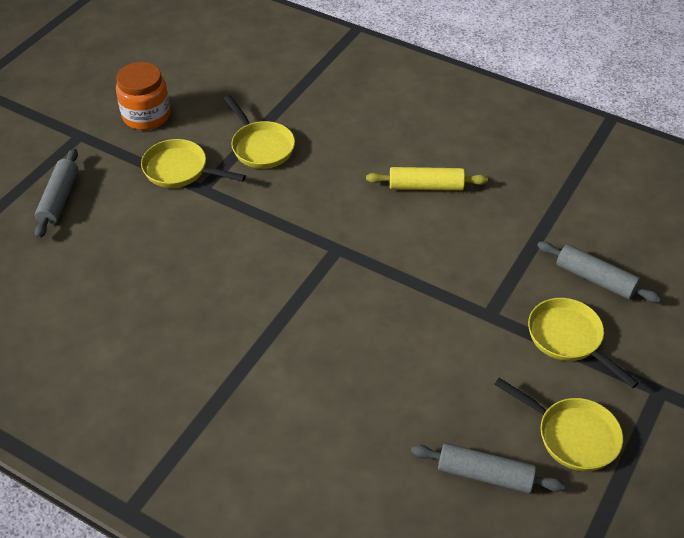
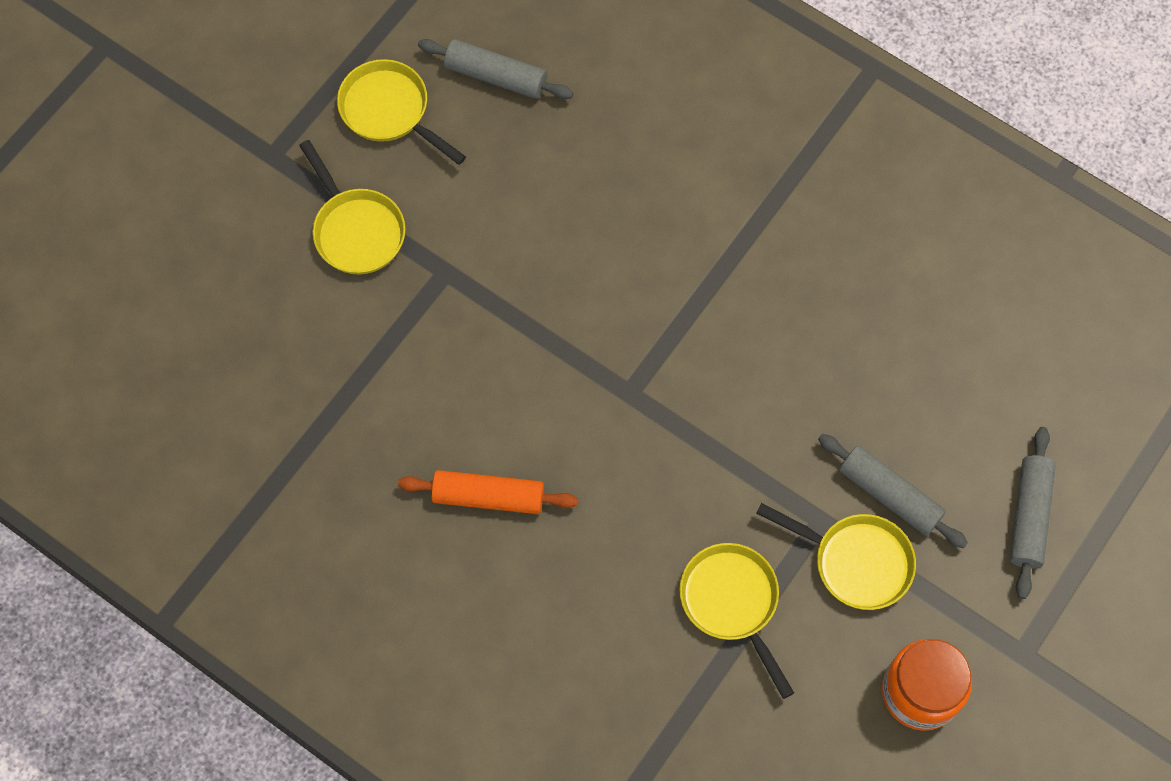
camera: 175 degrees left, 20 degrees up
yellow rolling pin [366,167,488,191] -> orange rolling pin [398,470,578,514]
grey rolling pin [537,241,661,303] -> grey rolling pin moved to [818,434,968,548]

